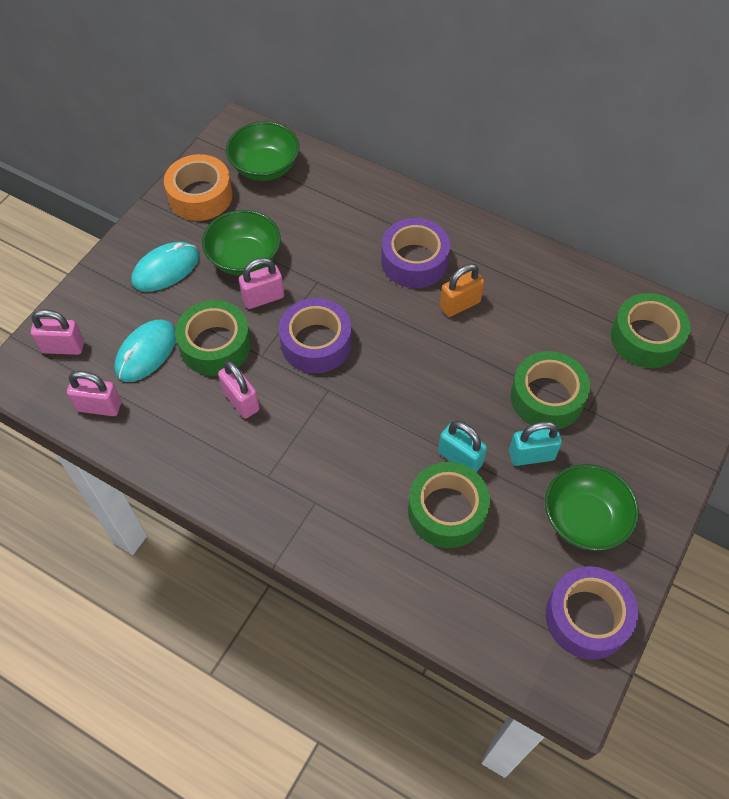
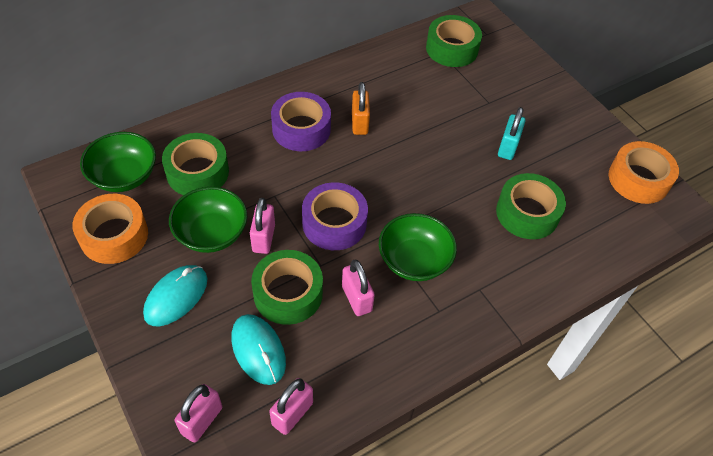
camera: 65 degrees left, 5 degrees down
turquoise mouse [131,242,199,291] -> turquoise mouse turned 45 degrees clockwise [143,265,207,326]
pink padlock [218,360,260,419] -> pink padlock turned 75 degrees clockwise [342,260,375,316]
turquoise padlock [438,421,487,472] -> none
green tape [511,351,590,429] -> green tape moved to [162,133,229,195]
green bowl [545,464,639,551] -> green bowl moved to [379,213,457,281]
purple tape [546,566,638,660] -> orange tape [609,141,679,204]

